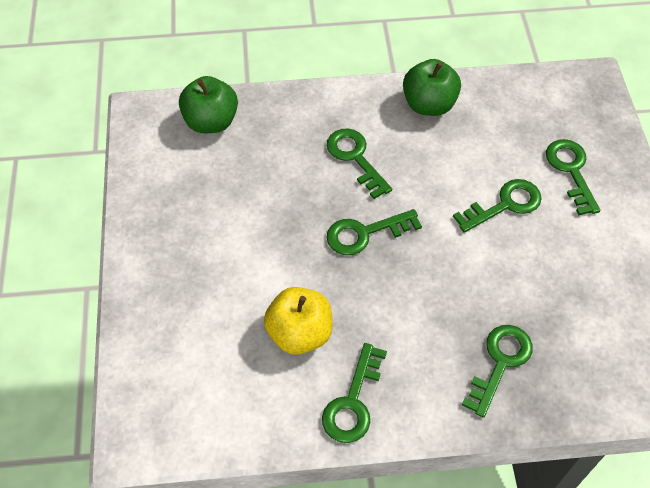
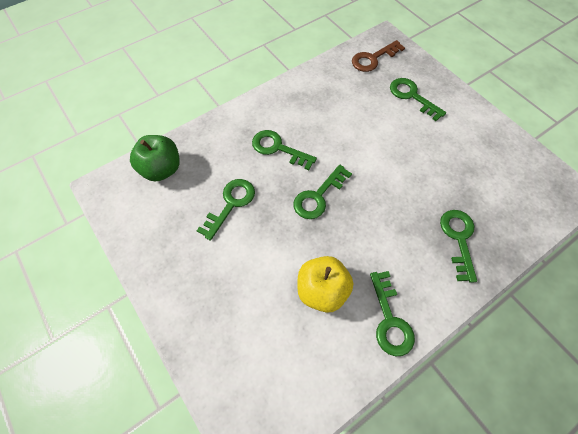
camera: 30 degrees left, 5 degrees up
green apple [403,59,461,116] -> none
green key [453,179,542,233] -> green key moved to [197,179,255,241]
none -> brown key [352,40,405,72]

